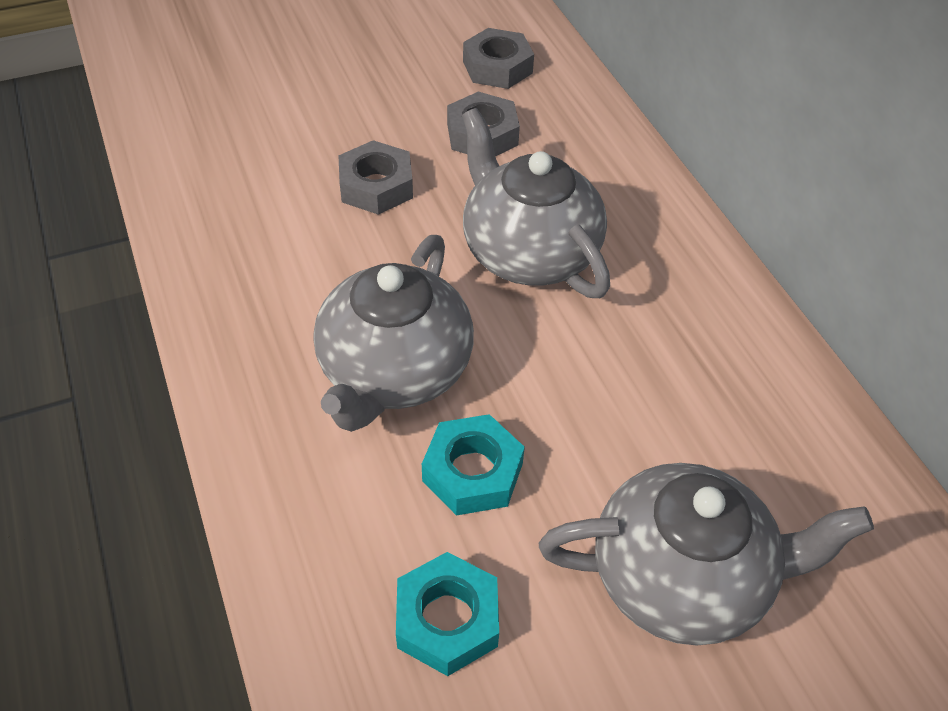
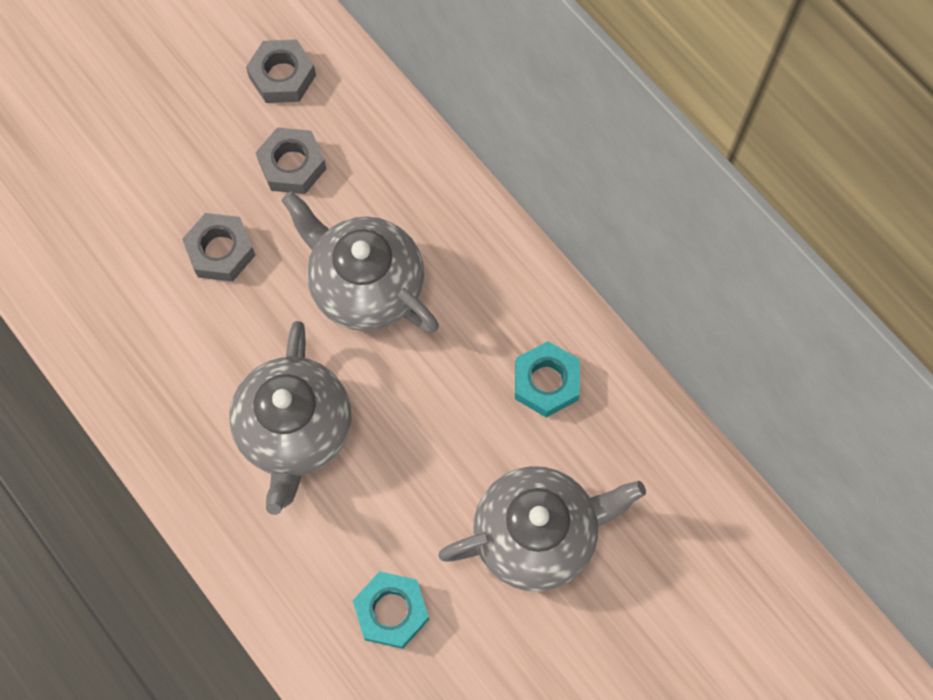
camera: 15 degrees left, 20 degrees up
turquoise nut [422,414,525,516] -> turquoise nut moved to [515,341,580,417]

